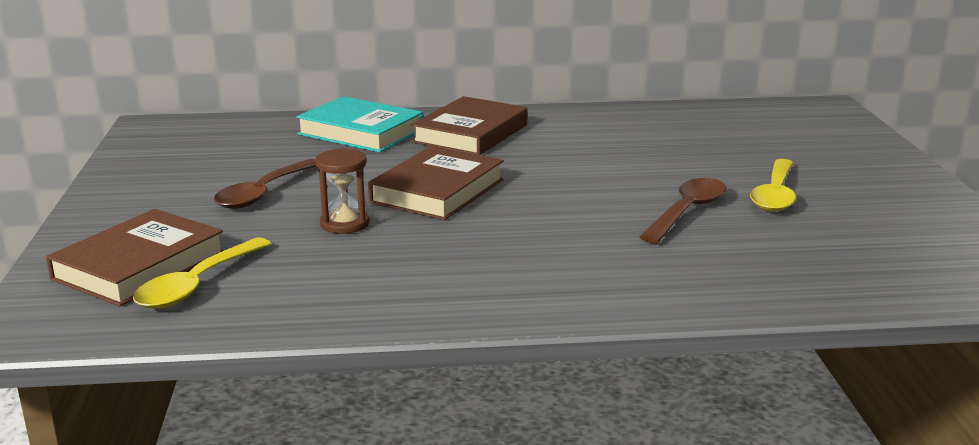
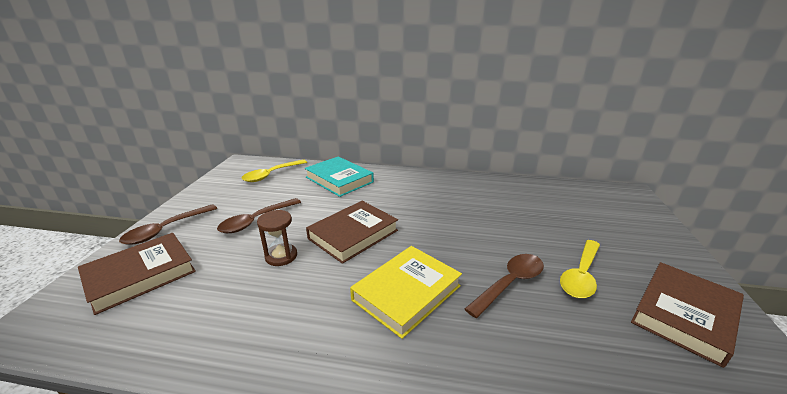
camera: 15 degrees right, 5 degrees up
yellow spoon [133,237,271,309] -> yellow spoon moved to [241,160,307,182]
brown book [411,96,528,155] -> brown book moved to [631,262,744,368]
none -> brown spoon [119,204,217,245]
none -> yellow book [350,246,462,339]

